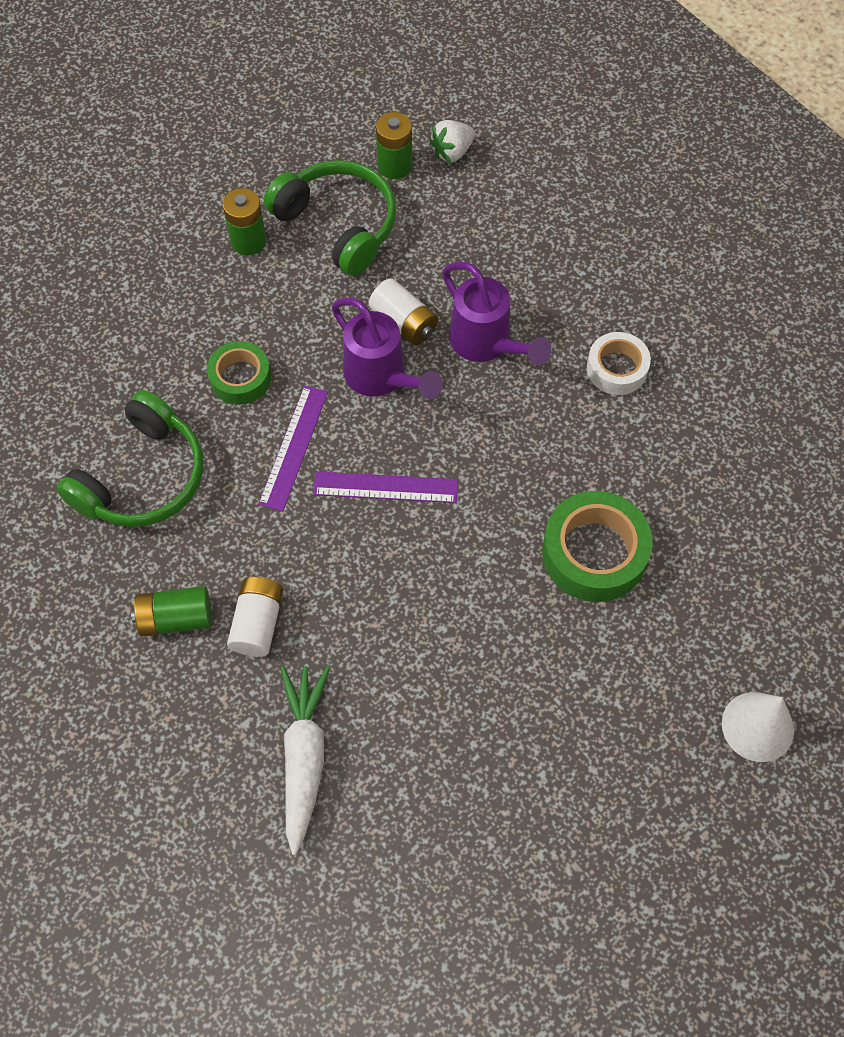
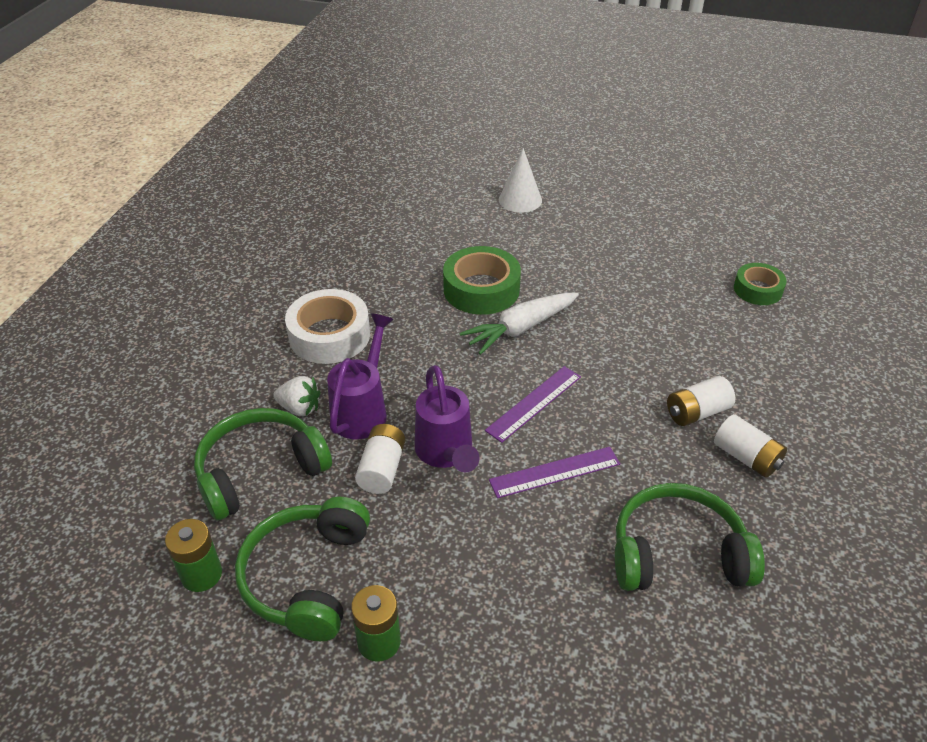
camera: 125 degrees left, 20 degrees down
green battery [131,586,212,636] -> white battery [714,414,787,478]
green tape [207,341,271,405] -> green tape moved to [734,263,787,305]
white carrot [281,666,330,855] -> white carrot moved to [459,293,579,355]
purple ruler [313,471,458,503] -> purple ruler turned 75 degrees clockwise [485,366,581,443]
purple watering can [332,298,443,399] -> purple watering can turned 150 degrees clockwise [415,365,479,472]
white strawberry [429,120,475,162] -> white strawberry moved to [273,376,321,416]
white tape [587,332,651,395] -> white tape [285,289,370,364], size x1.61
none -> green headphones [194,408,332,520]

